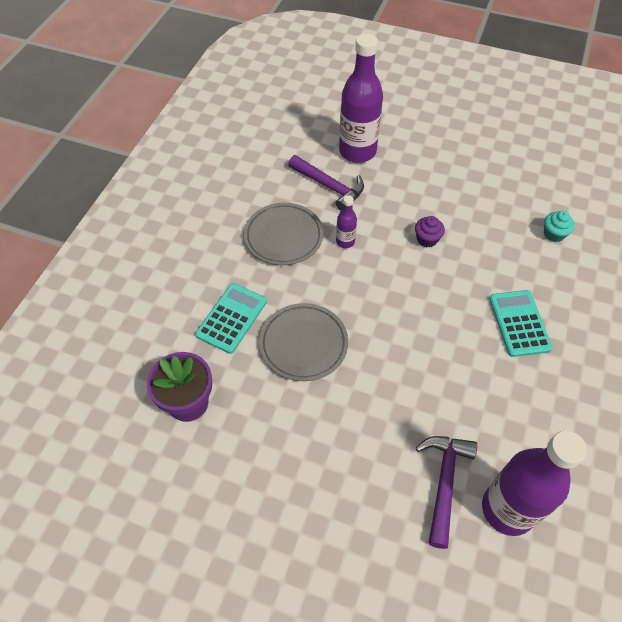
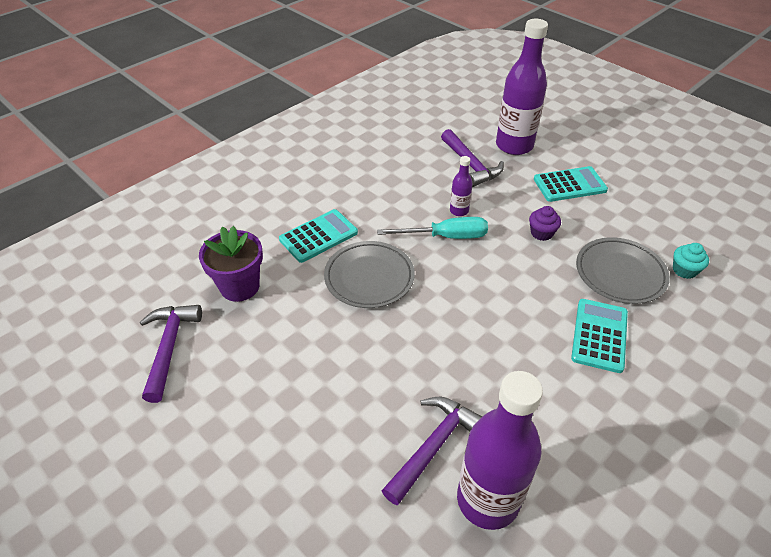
camera: 25 degrees right, 10 degrees down
grey plate [244,203,323,265] -> grey plate moved to [576,237,670,304]
none -> purple hammer [140,305,202,403]
none -> turquoise screwdriver [377,217,488,239]
none -> turquoise calculator [534,166,608,202]

